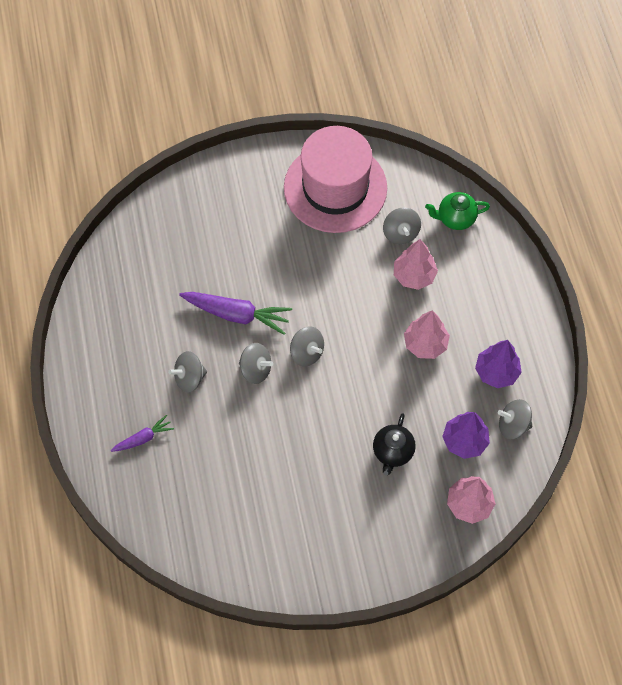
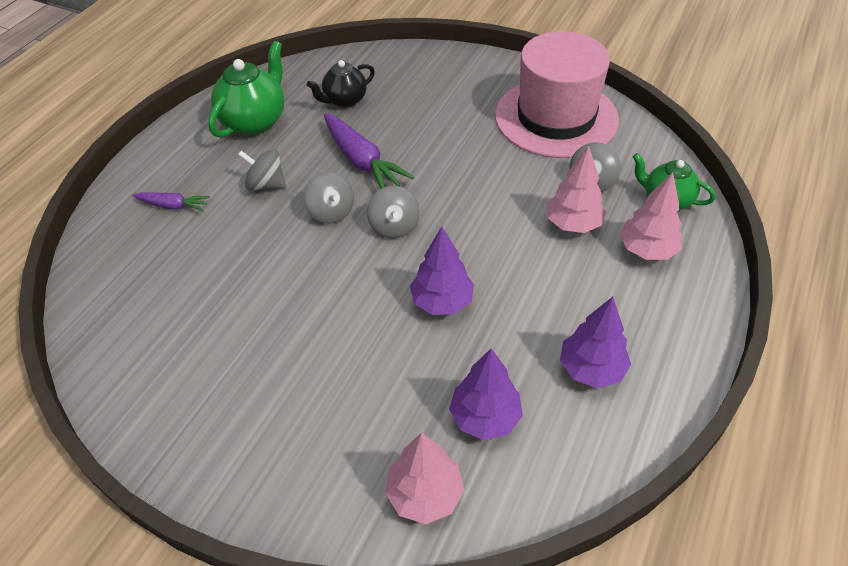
camera: 40 degrees right, 15 degrees down
black teapot [373,413,416,475] -> black teapot moved to [307,60,375,108]
pink tree [404,310,450,359] -> pink tree moved to [620,172,682,260]
grey spinning top [498,399,533,439] -> none
none -> green teapot [208,41,284,138]
none -> purple tree [410,227,474,315]

